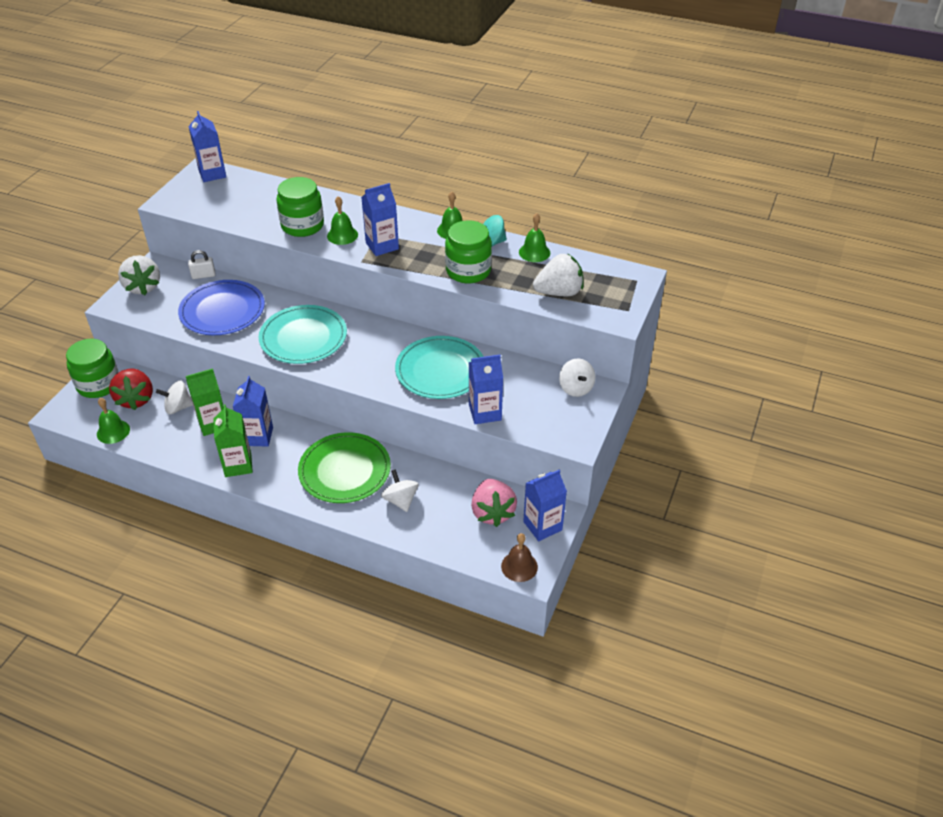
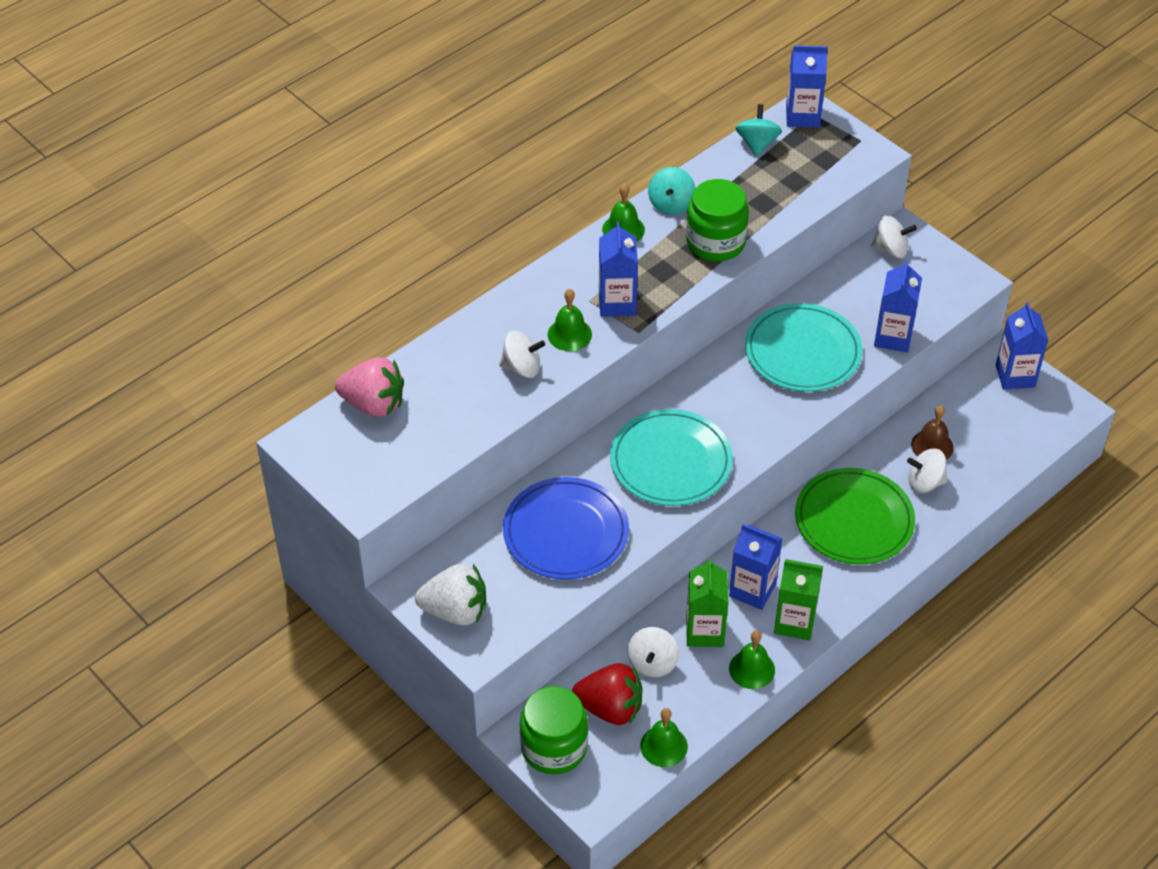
camera: 65 degrees left, 5 degrees up
blue carton [188,111,226,182] -> blue carton moved to [786,46,828,128]
white padlock [188,250,215,279] -> none
green jar [276,177,324,237] -> white spinning top [499,331,545,378]
pink strawberry [471,479,517,527] -> pink strawberry moved to [335,357,404,417]
brown bell [501,533,538,582] -> brown bell moved to [911,406,954,460]
green bell [519,213,550,262] -> green bell moved to [729,631,775,689]
white strawberry [533,254,583,296] -> none
none -> turquoise spinning top [736,104,782,156]

